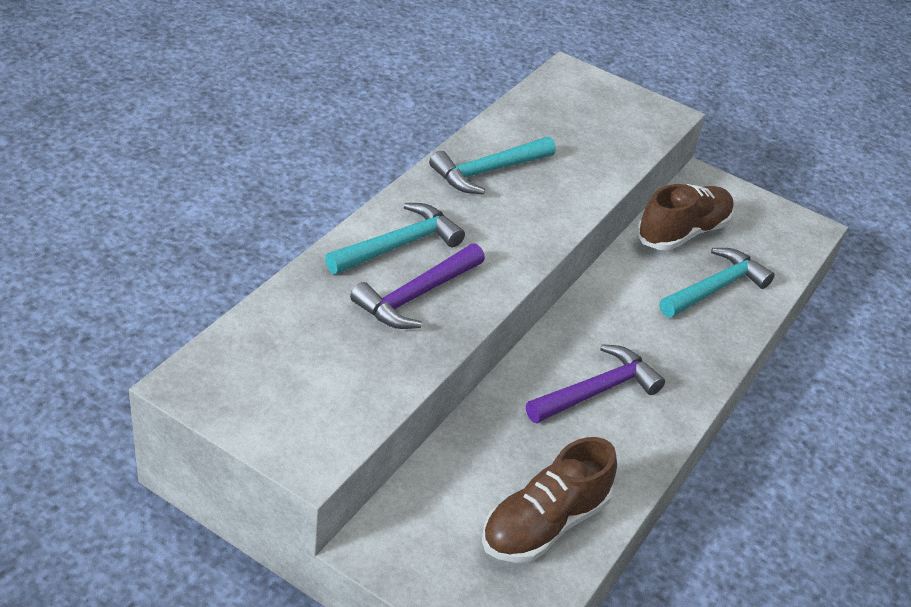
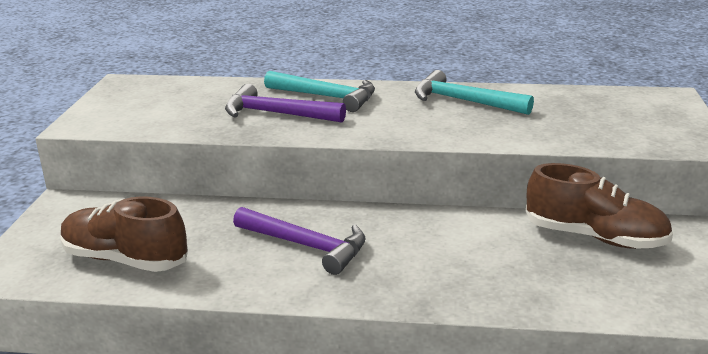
camera: 70 degrees right, 15 degrees down
turquoise hammer [660,248,775,318] -> none

